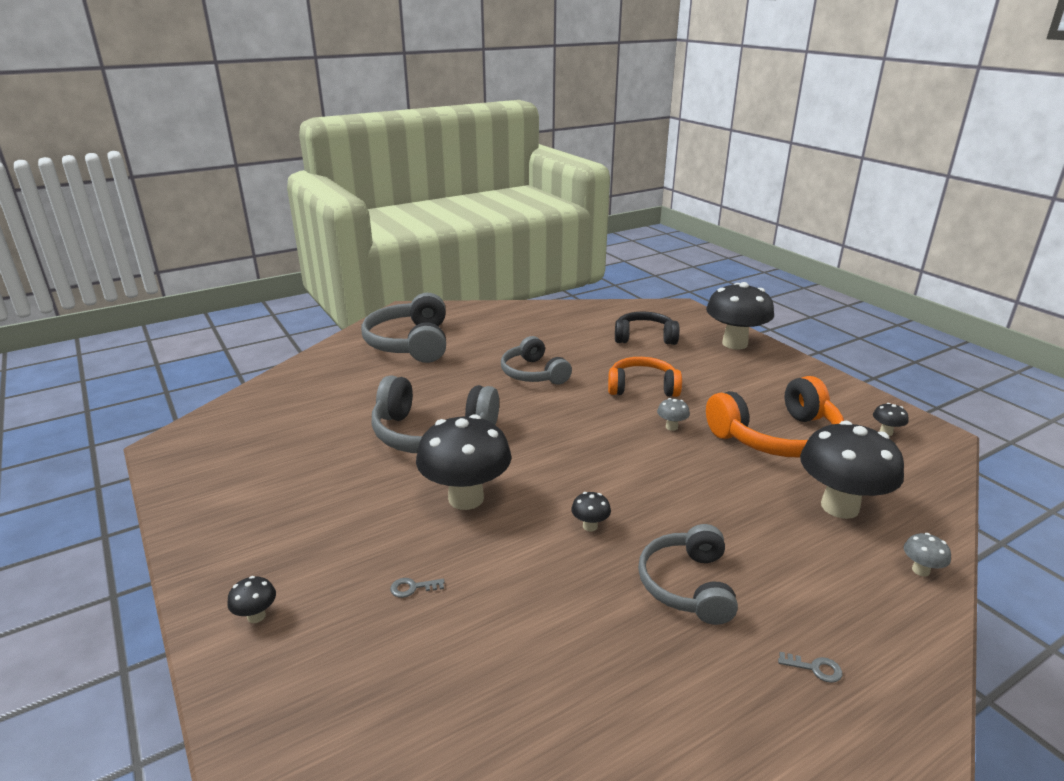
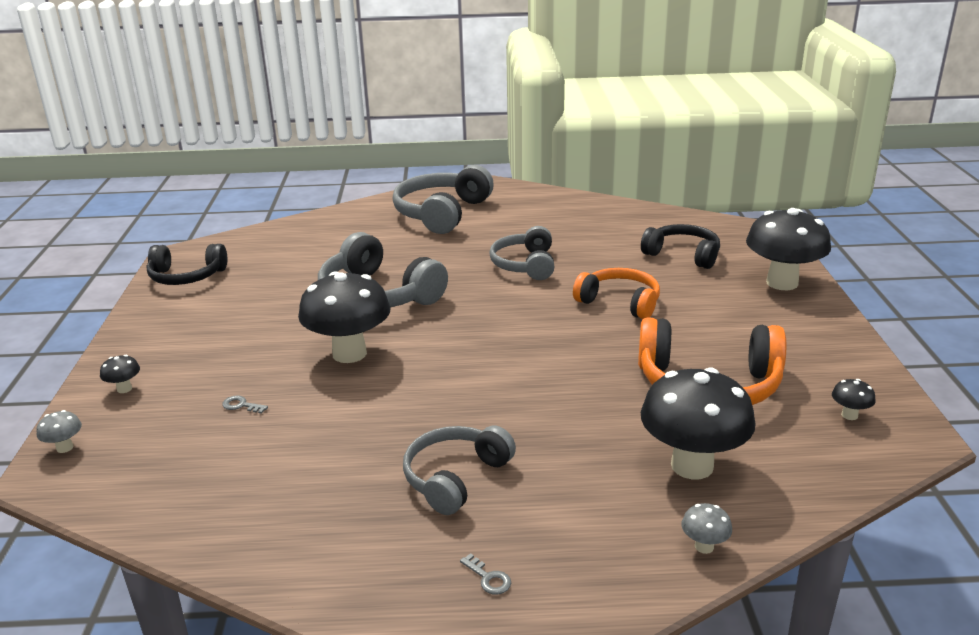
camera: 30 degrees right, 0 degrees up
black mushroom [571,492,611,531] -> none
grey mushroom [657,398,690,431] -> grey mushroom moved to [36,410,82,453]
none -> black headphones [147,244,227,285]

